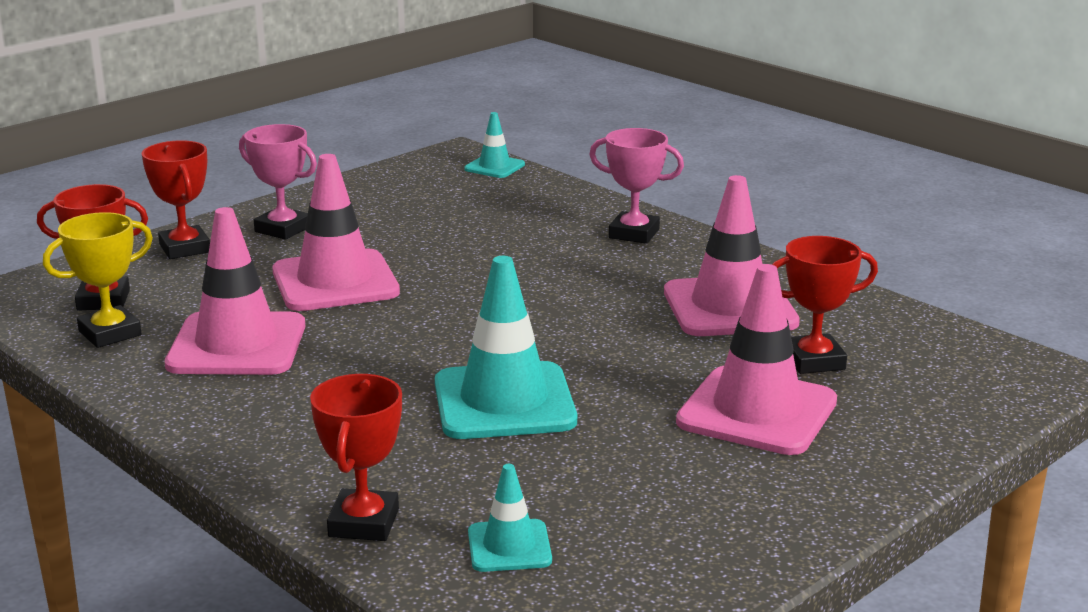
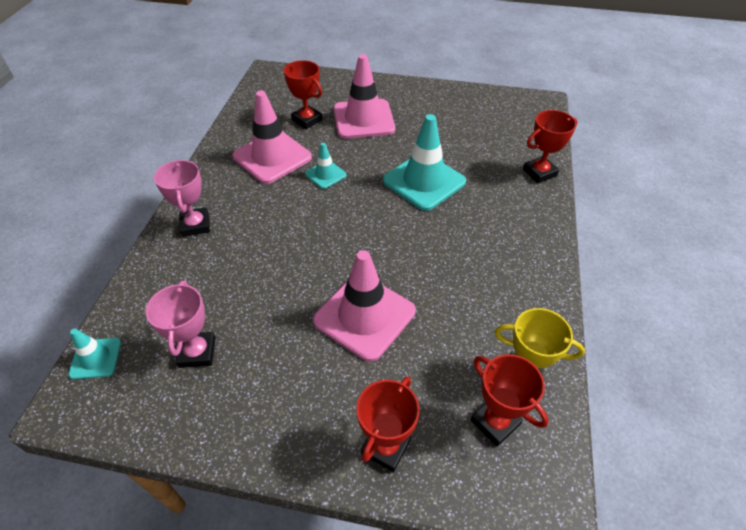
camera: 125 degrees left, 25 degrees up
pink traffic cone [165,207,306,375] -> none
pink trophy [239,124,317,240] -> pink trophy moved to [146,281,216,368]
turquoise traffic cone [468,464,552,572] -> turquoise traffic cone moved to [305,143,347,189]

